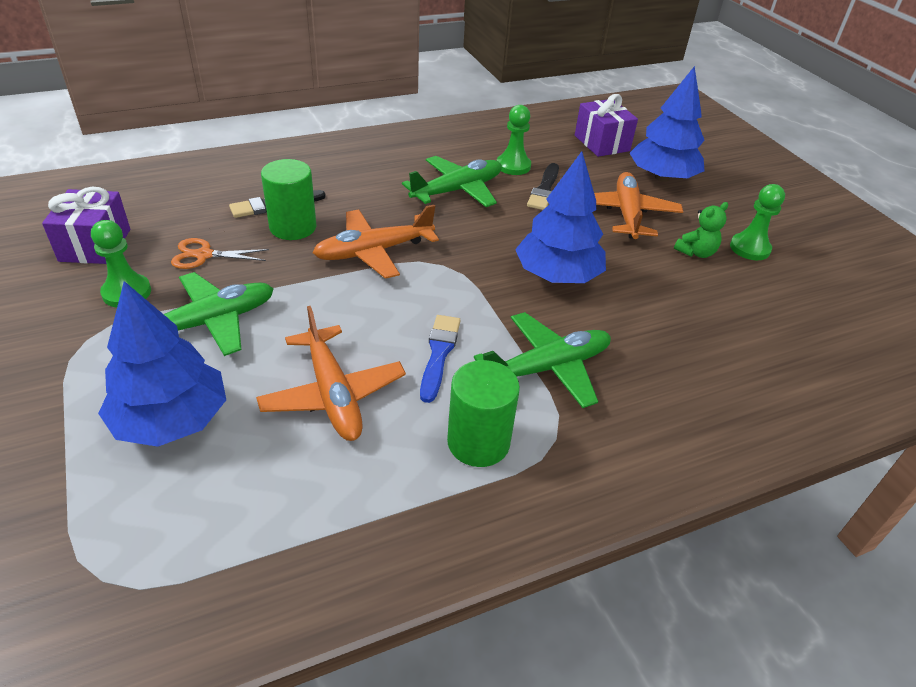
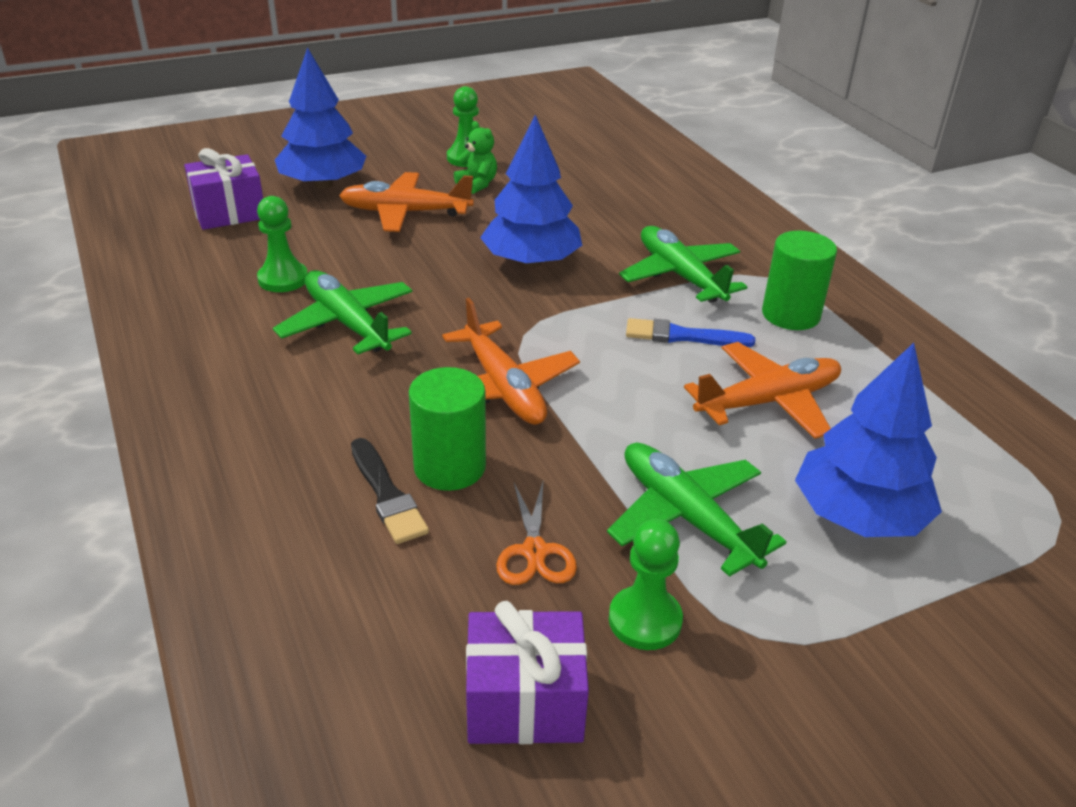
camera: 90 degrees left, 5 degrees down
black brush [527,163,559,210] -> none

